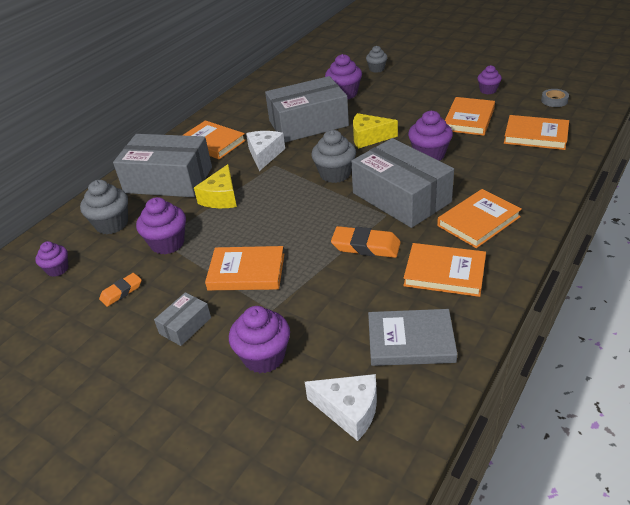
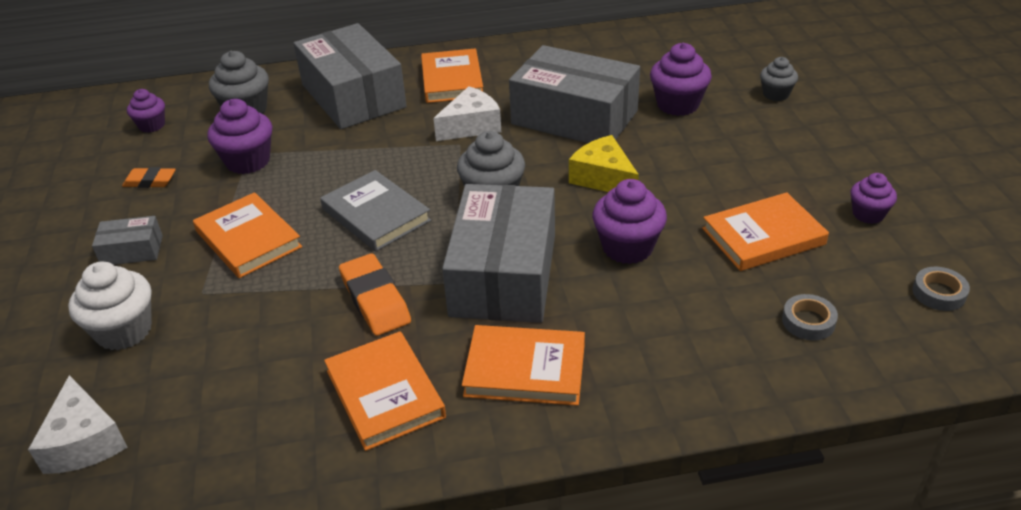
camera: 45 degrees right, 0 degrees up
yellow cheese [194,164,237,208] -> none
purple cupcake [229,306,290,373] -> white cupcake [68,262,152,350]
grey book [368,309,457,366] -> grey book moved to [320,170,431,251]
orange book [504,115,569,150] -> grey tape [782,294,838,340]

